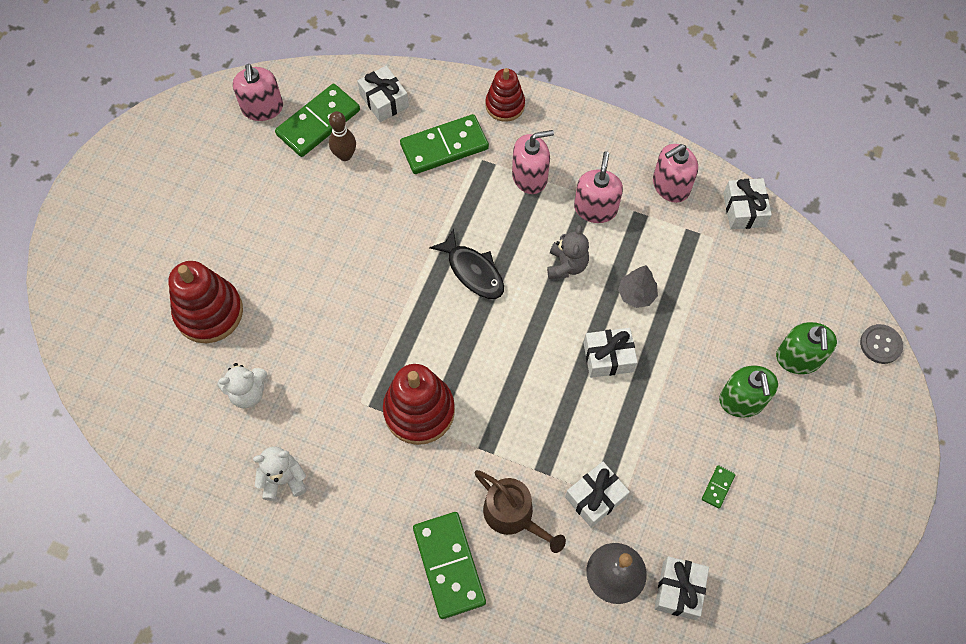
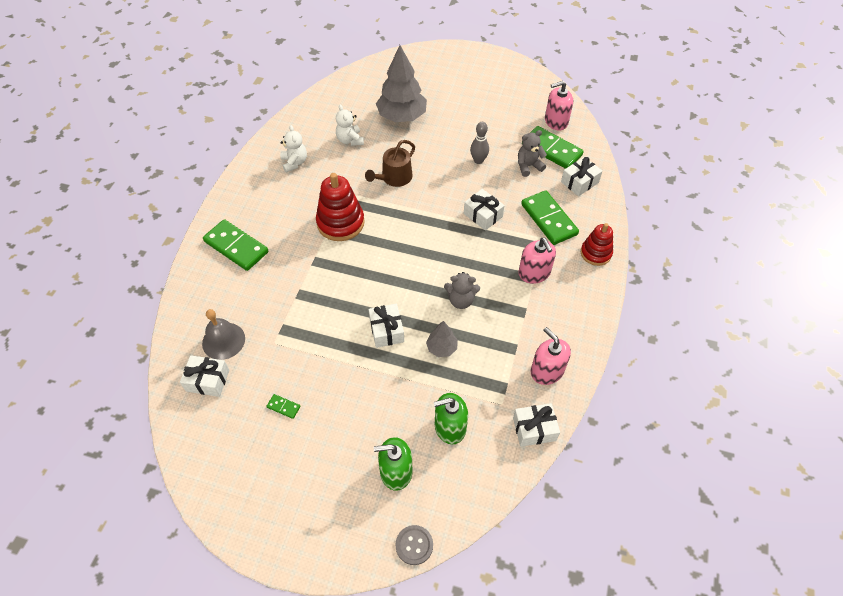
camera: 85 degrees right, 10 degrees down
red stacking toy [168,261,243,343] -> grey tree [376,45,427,122]
brown bowling pin [329,111,356,161] -> grey teddy bear [518,130,547,177]
green domino [413,512,486,619] -> green domino turned 60 degrees clockwise [203,219,268,271]
black fish [429,228,504,299] -> none
brown watering can [475,470,566,553] -> brown watering can moved to [365,140,415,187]
white gift [565,461,630,528] -> white gift moved to [464,189,505,230]
pink soap dispenser [574,151,623,223] -> none
green soap dispenser [719,365,778,418] -> green soap dispenser moved to [433,393,468,444]
none -> grey bowling pin [470,122,489,164]

